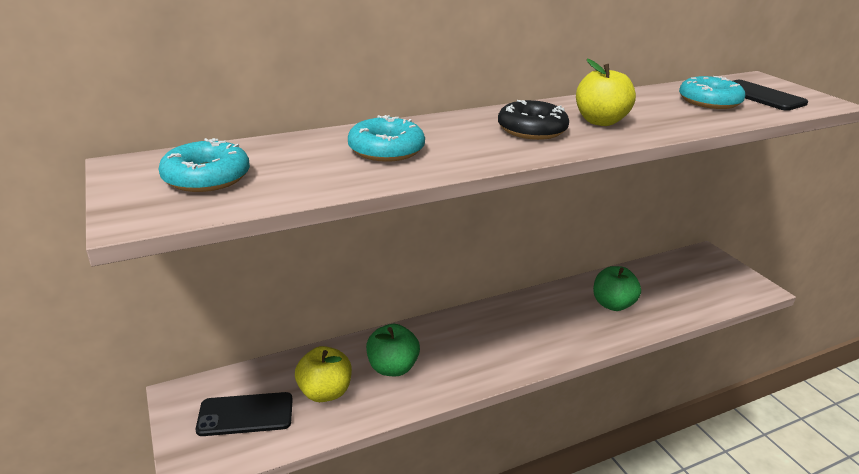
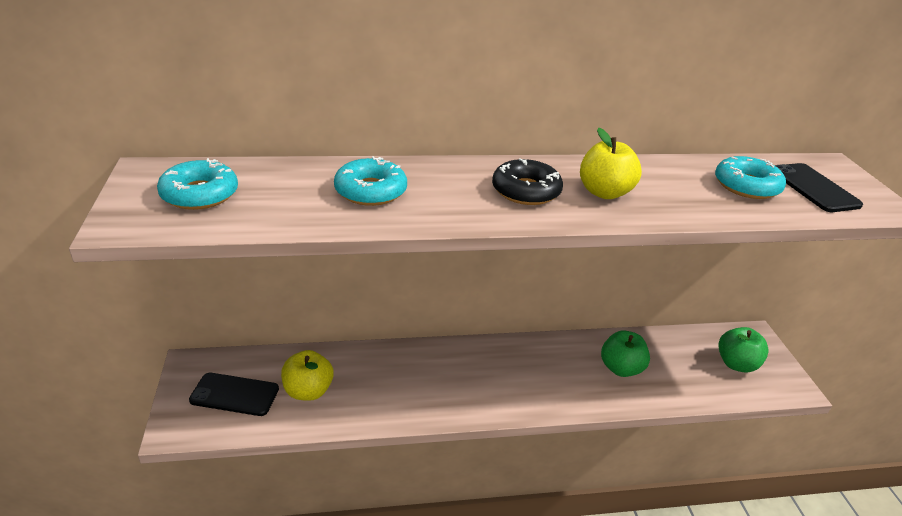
camera: 15 degrees right, 5 degrees up
green apple [366,324,420,376] -> green apple moved to [718,327,769,372]

